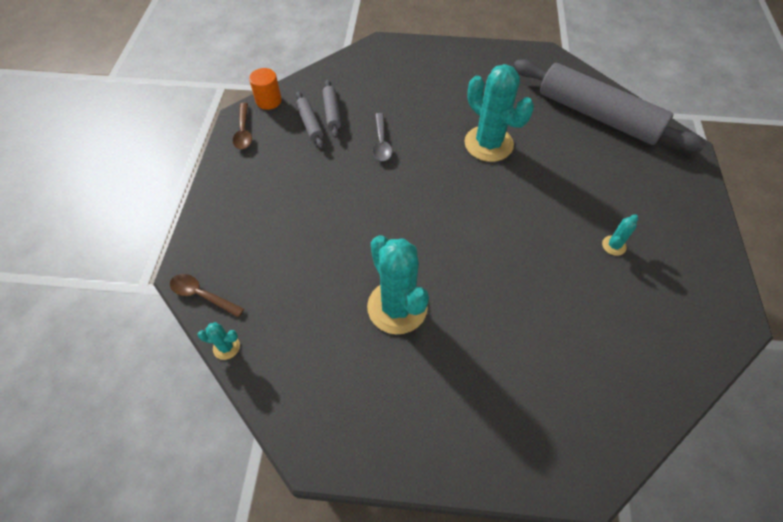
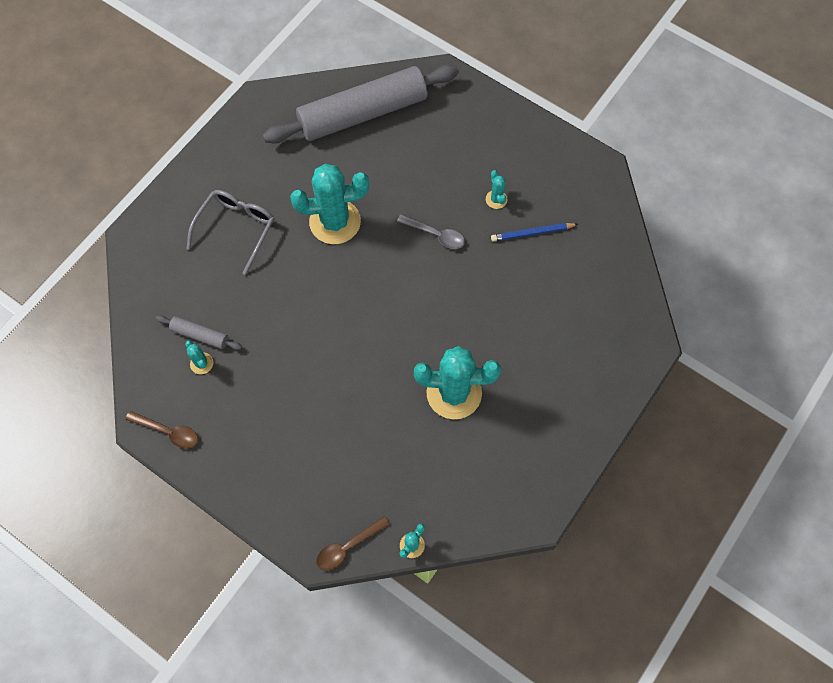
camera: 60 degrees left, 10 degrees up
orange cylinder [249,68,282,110] -> none
grey rolling pin [296,92,324,149] -> turquoise cactus [185,341,213,374]
grey spoon [373,113,392,161] -> grey spoon moved to [397,214,465,249]
none -> grey glasses [187,190,274,275]
none -> blue pencil [491,223,578,241]

